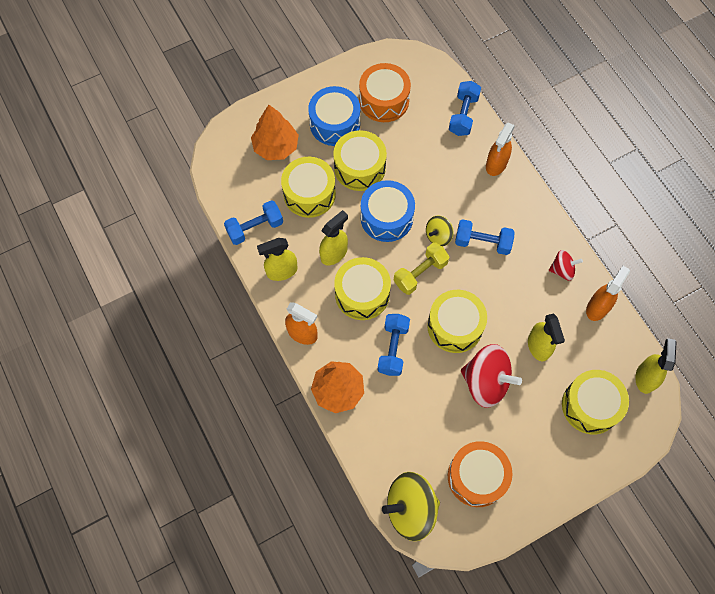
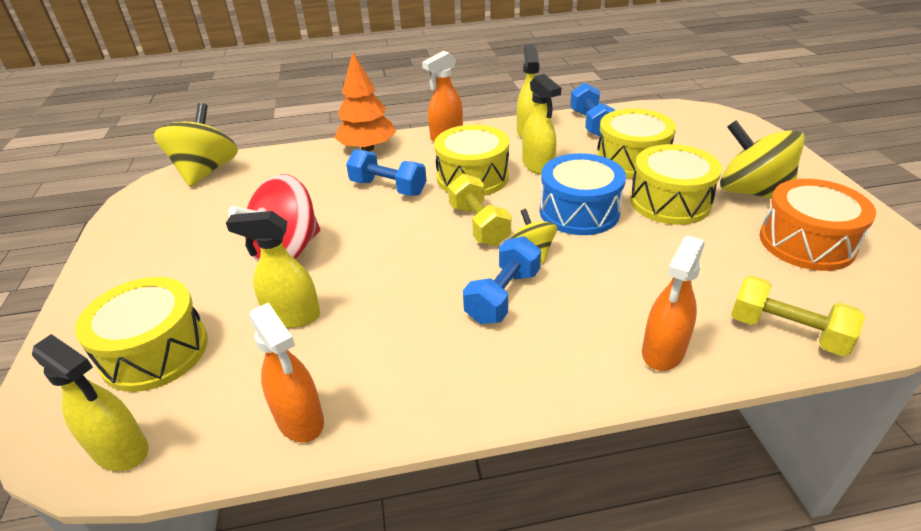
camera: 110 degrees right, 30 degrees down
orange tree [251,105,299,160] -> none
blue drum [308,86,360,146] -> yellow spinning top [720,120,805,199]
yellow drum [427,290,487,353] -> none
orange drum [448,441,513,507] -> none
blue dumbbell [449,81,481,136] -> yellow dumbbell [731,275,865,356]
orange spray bottle [486,122,515,176] -> orange spray bottle turned 105 degrees counterclockwise [642,236,705,371]
red spinning top [549,250,583,281] -> none

